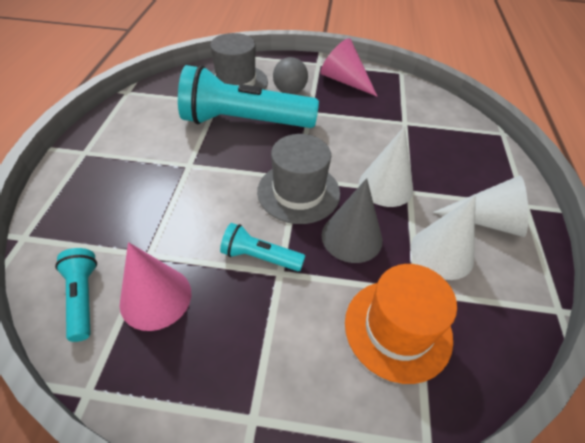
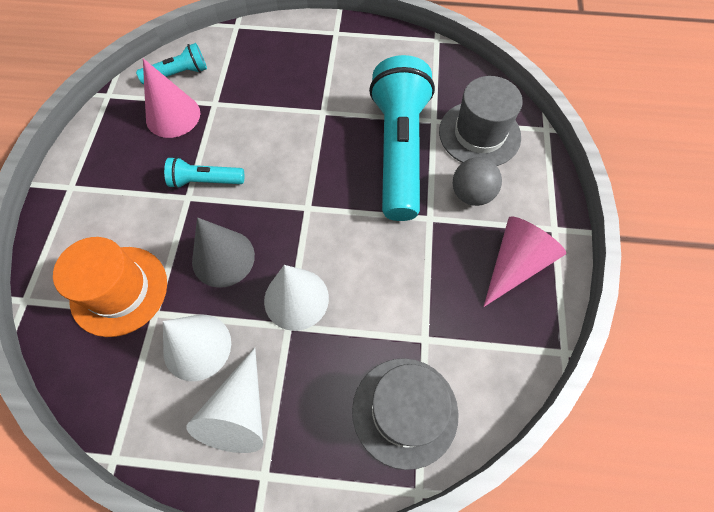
camera: 90 degrees right, 15 degrees up
turquoise flashlight [220,223,305,271] -> turquoise flashlight turned 105 degrees counterclockwise [164,157,244,189]
grey hat [257,134,340,224] -> grey hat moved to [352,358,459,470]

